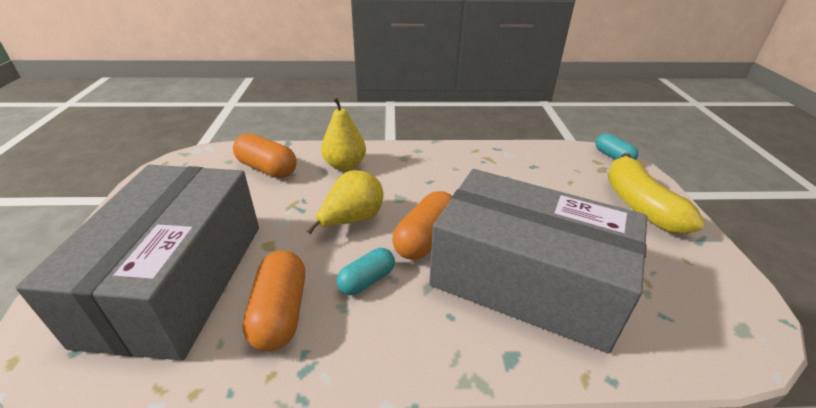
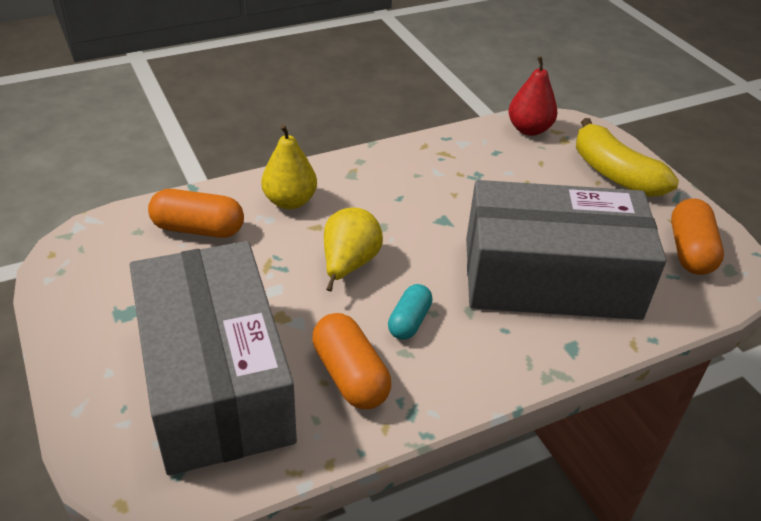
camera: 25 degrees left, 5 degrees up
orange capsule [392,191,452,260] -> orange capsule moved to [671,199,724,275]
turquoise capsule [595,133,638,160] -> none
none -> red pear [509,56,557,136]

